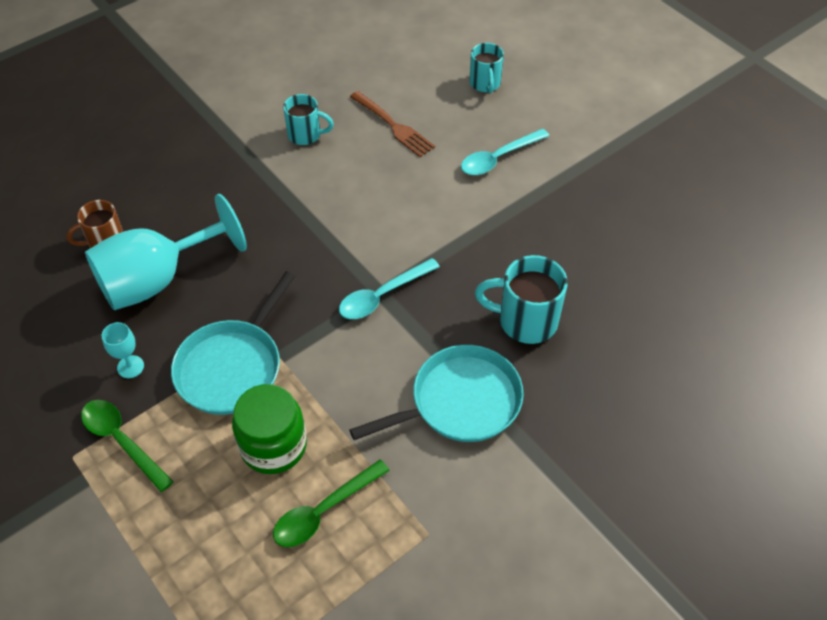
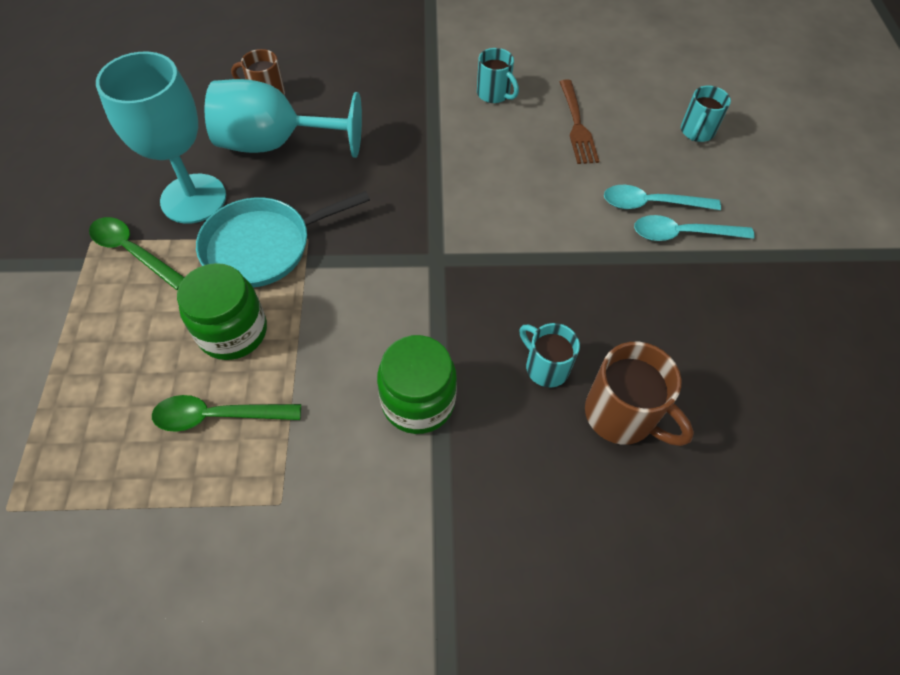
camera: 35 degrees right, 5 degrees up
green spoon [81,400,174,492] -> green spoon turned 45 degrees counterclockwise [89,217,184,290]
turquoise goblet [102,322,144,378] -> turquoise goblet [96,52,226,224], size x2.50
turquoise spoon [339,258,440,319] -> turquoise spoon moved to [634,215,755,241]
turquoise pan [349,345,524,442] -> green jar [377,335,457,434]
turquoise mug [475,255,568,344] -> turquoise mug [519,323,580,387], size x0.65
none -> brown mug [585,342,694,446]

